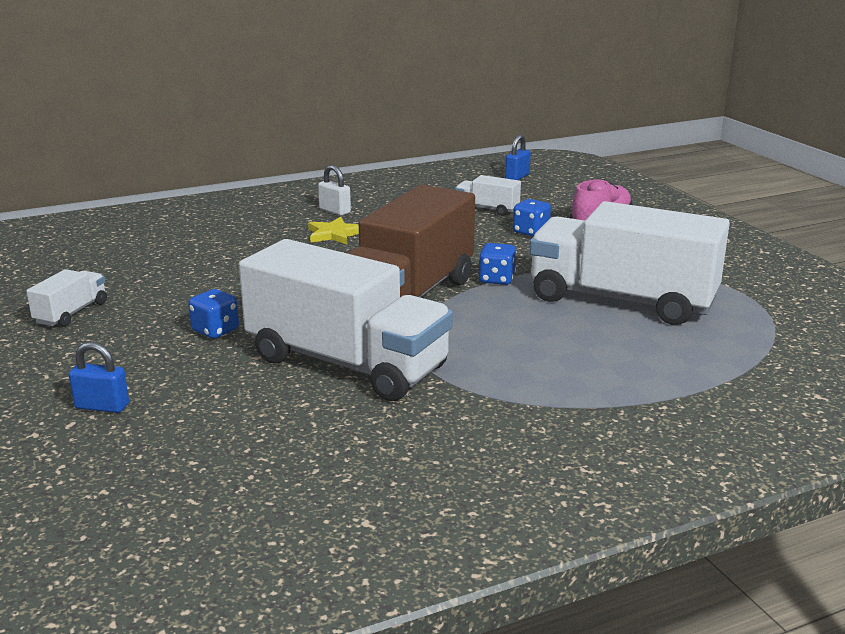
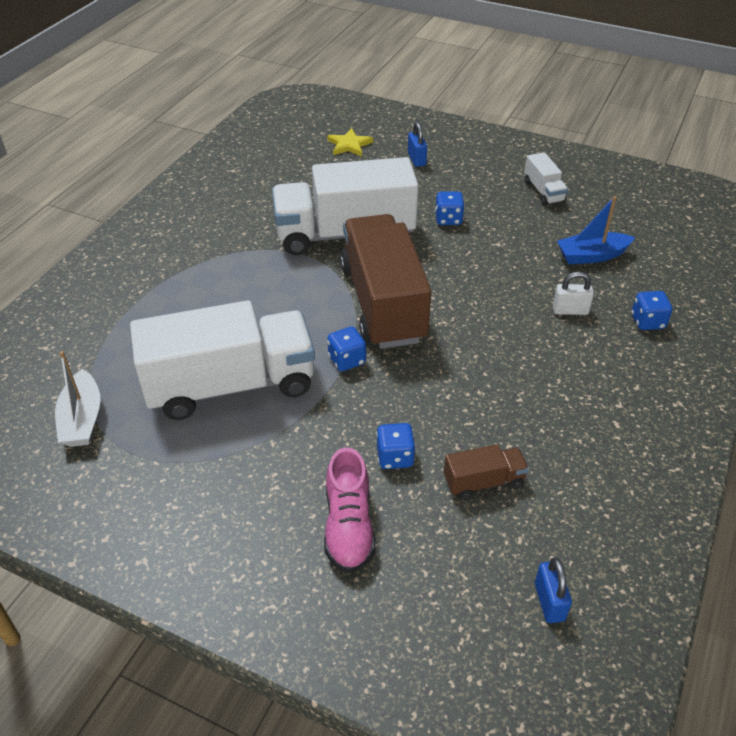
camera: 140 degrees right, 20 degrees up
blue padlock [69,342,129,413] -> blue padlock turned 75 degrees counterclockwise [408,122,427,167]
yellow star [308,217,359,245] -> yellow star moved to [327,128,373,156]
white padlock [318,165,351,216] -> white padlock moved to [553,271,594,315]
white truck [455,175,521,216] -> brown truck [444,444,529,500]
none -> white boat [55,351,101,447]
none -> blue boat [557,196,635,264]
none -> blue dice [632,291,672,330]

